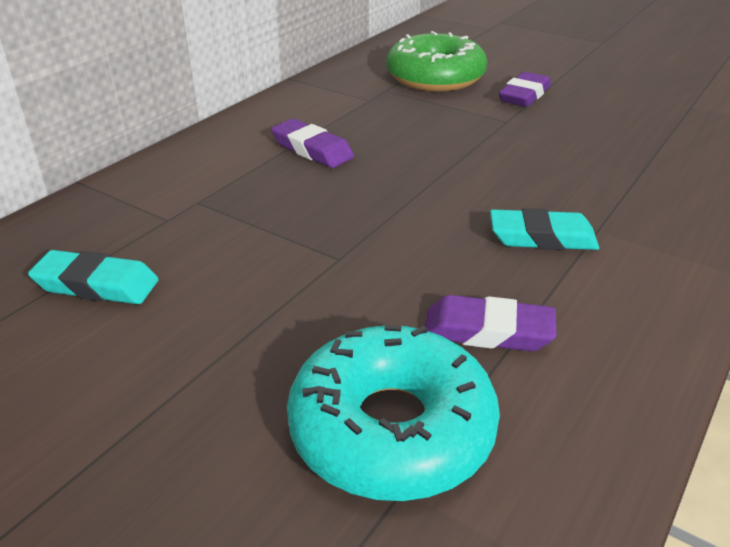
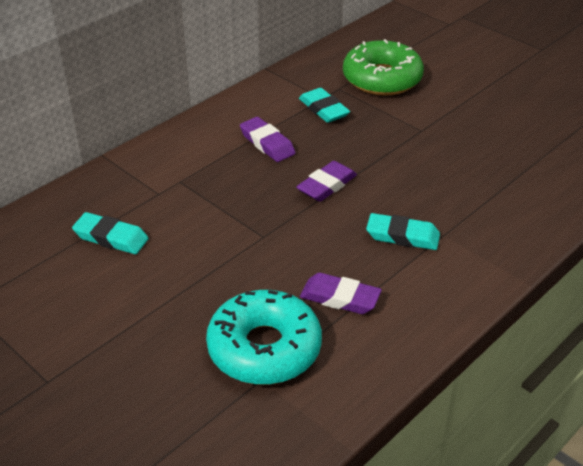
camera: 10 degrees right, 5 degrees up
purple eraser [499,72,551,107] -> purple eraser moved to [296,161,357,202]
none -> turquoise eraser [299,88,350,123]

